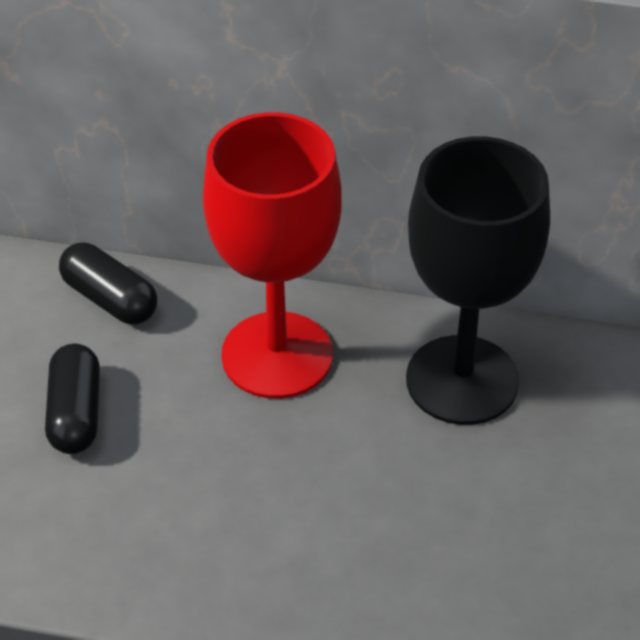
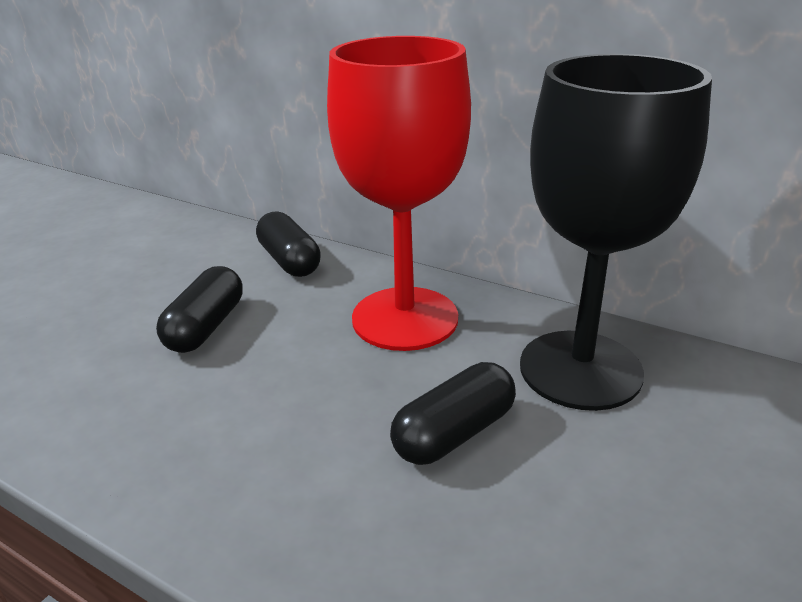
camera: 20 degrees right, 15 degrees down
none -> black capsule [390,362,516,465]

